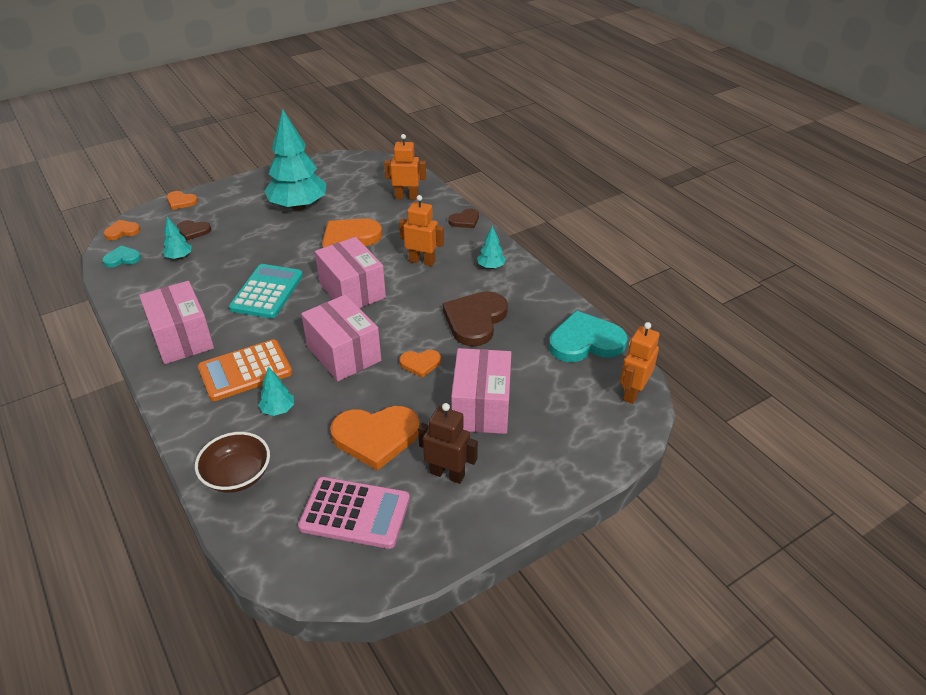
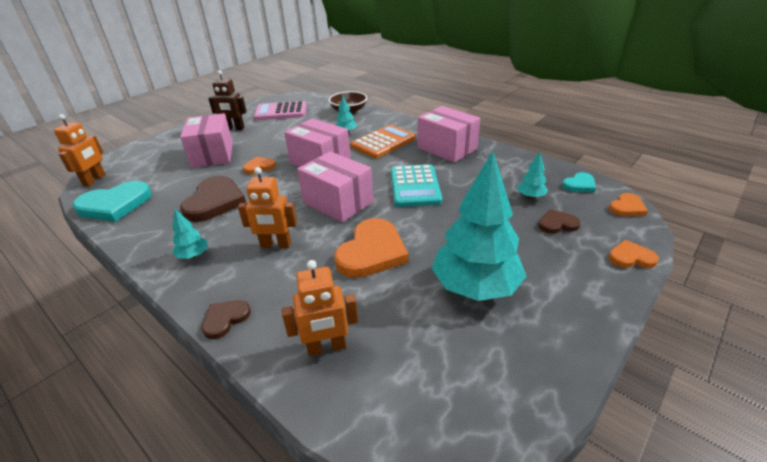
camera: 165 degrees right, 5 degrees down
orange heart [330,406,420,471] -> none

